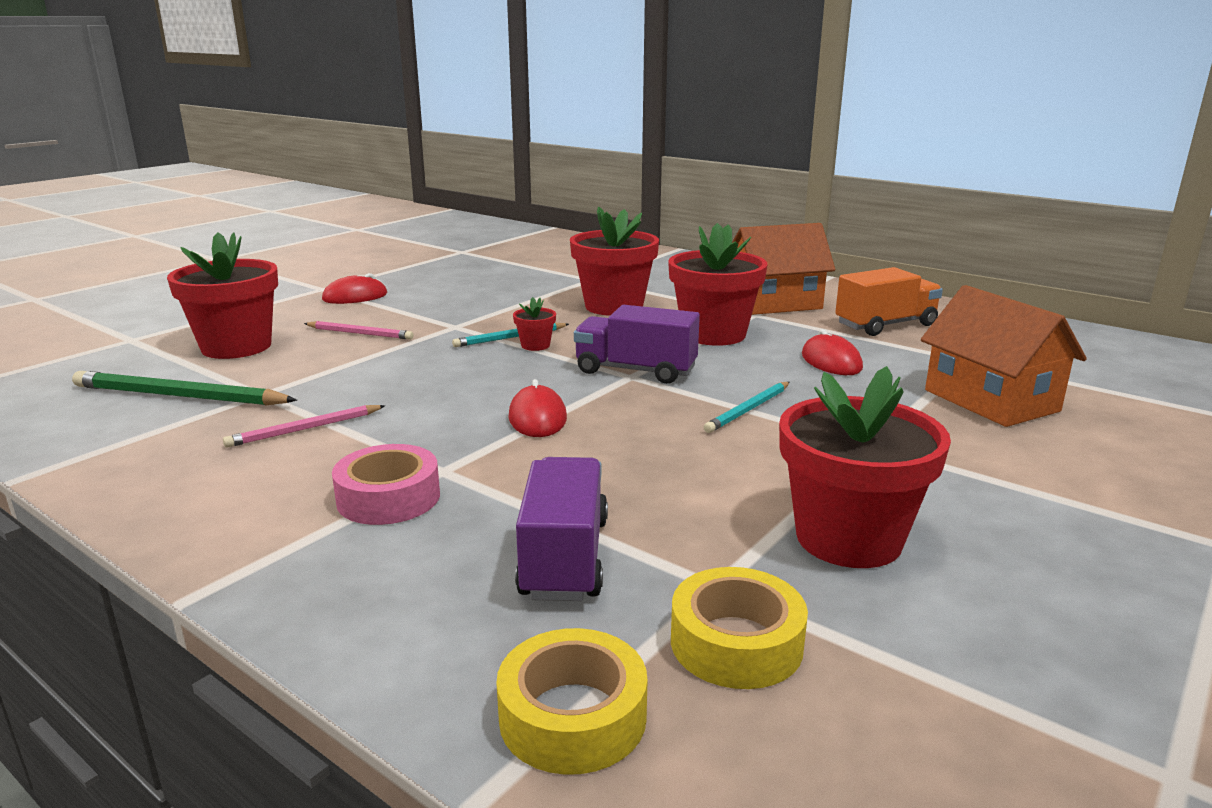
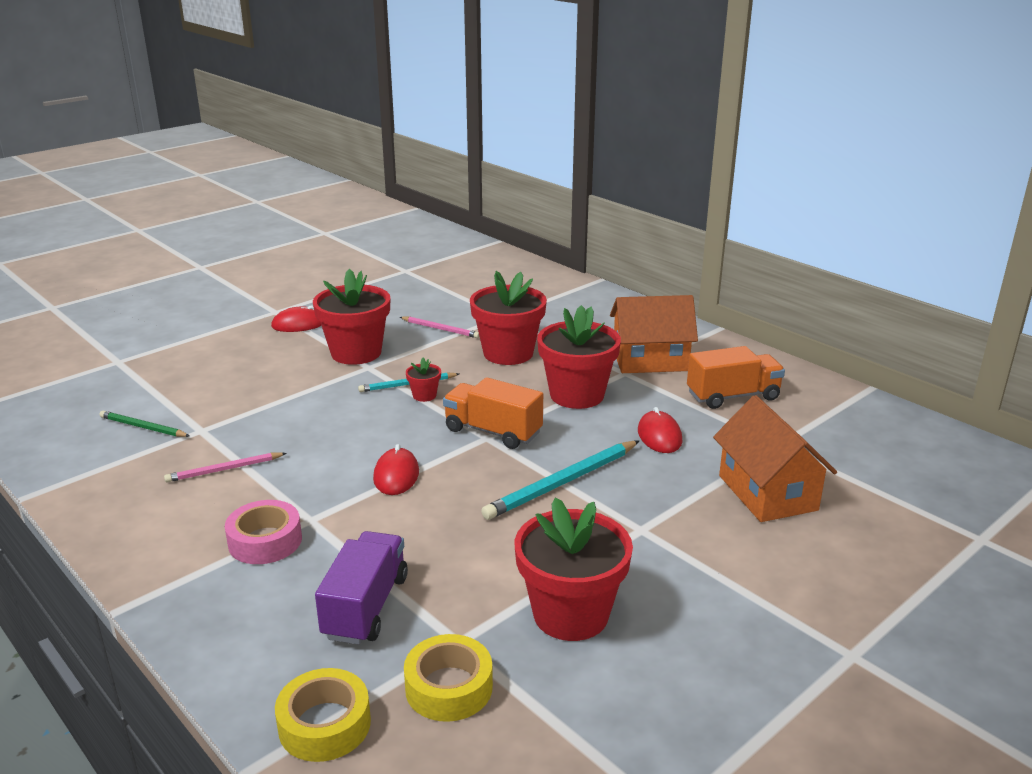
camera: 10 degrees right, 5 degrees up
green pencil [72,371,297,405] -> green pencil [99,410,190,437], size x0.59
red flower pot [167,232,278,359] -> red flower pot moved to [313,269,390,365]
pink pencil [304,321,414,339] -> pink pencil moved to [400,317,480,338]
purple truck [574,305,700,384] -> orange truck [443,377,543,449]
turquoise pencil [704,382,790,433] -> turquoise pencil [481,441,639,520], size x1.69

